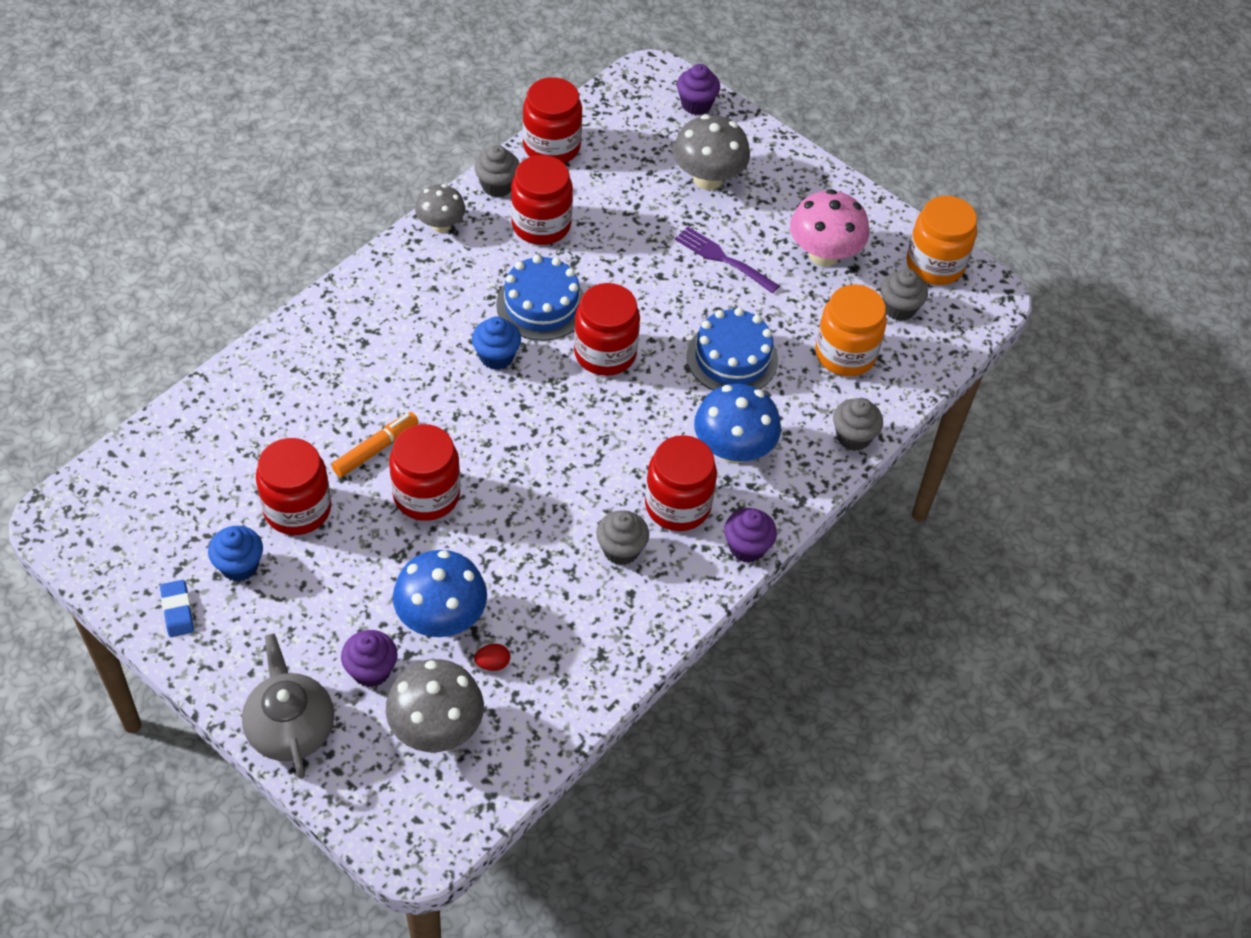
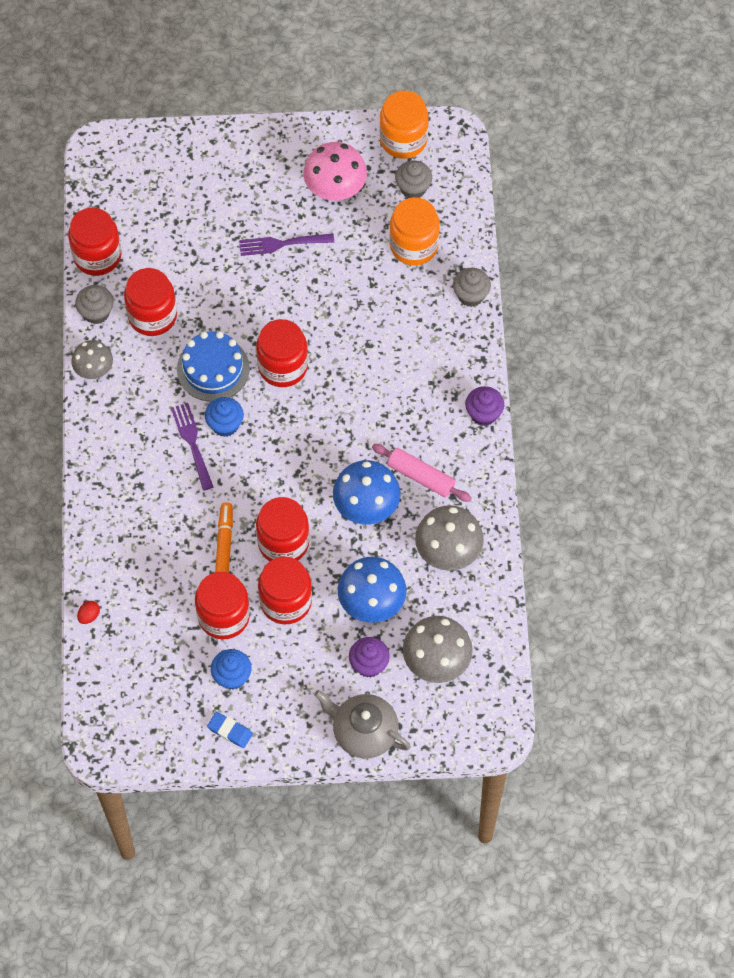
camera: 40 degrees left, 10 degrees up
red egg [474,644,510,671] -> red egg moved to [77,601,100,624]
grey cupcake [596,510,649,565] -> pink rolling pin [372,444,472,502]
red jar [645,435,717,531] -> red jar moved to [258,557,312,624]
grey mushroom [673,114,750,190] -> grey mushroom moved to [415,505,484,571]
purple cupcake [677,64,720,115] -> none
blue cake [687,308,778,390] -> none
blue mushroom [694,384,781,464] -> blue mushroom moved to [333,460,400,525]
none -> purple fork [171,403,213,491]

